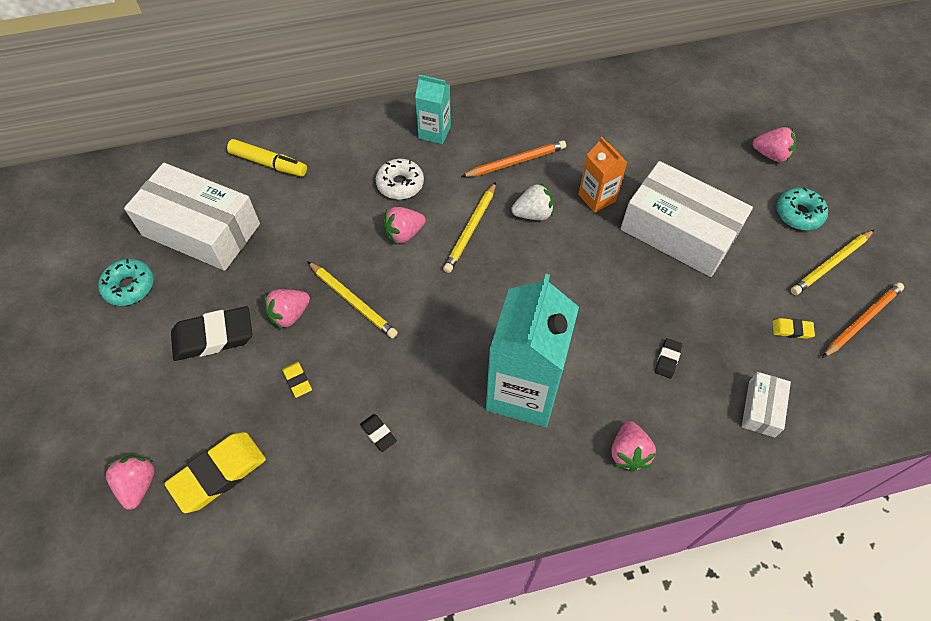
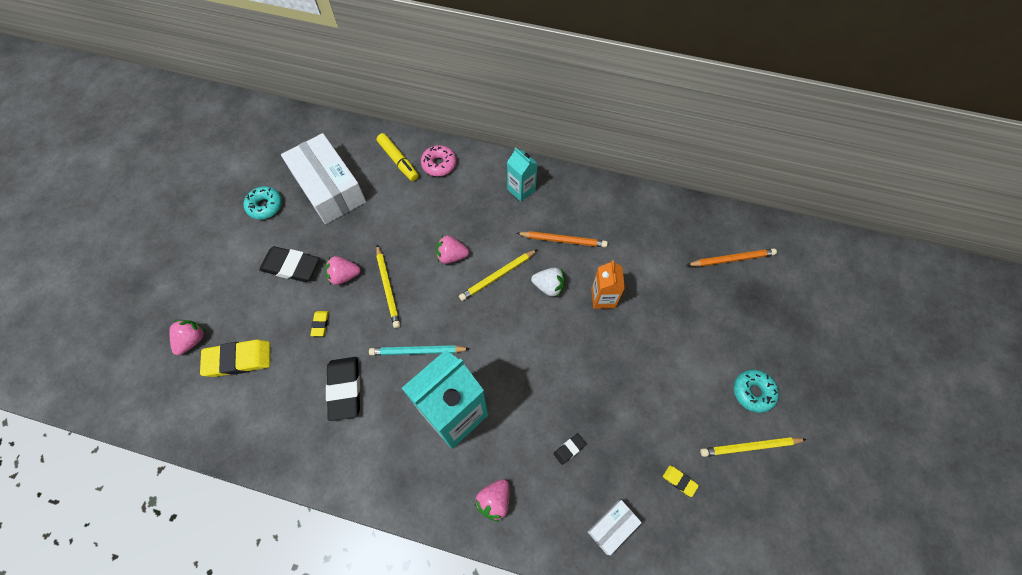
camera: 30 degrees right, 5 degrees up
black eraser [360,414,397,452] -> black eraser [326,357,360,421], size x2.13
white donut [376,159,424,200] -> none
white box [620,161,753,277] -> none
pink strawberry [753,127,796,162] -> none
orange pencil [822,282,904,358] -> orange pencil moved to [687,248,777,267]
none -> turquoise pencil [369,345,470,355]
none -> pink donut [421,145,456,176]

